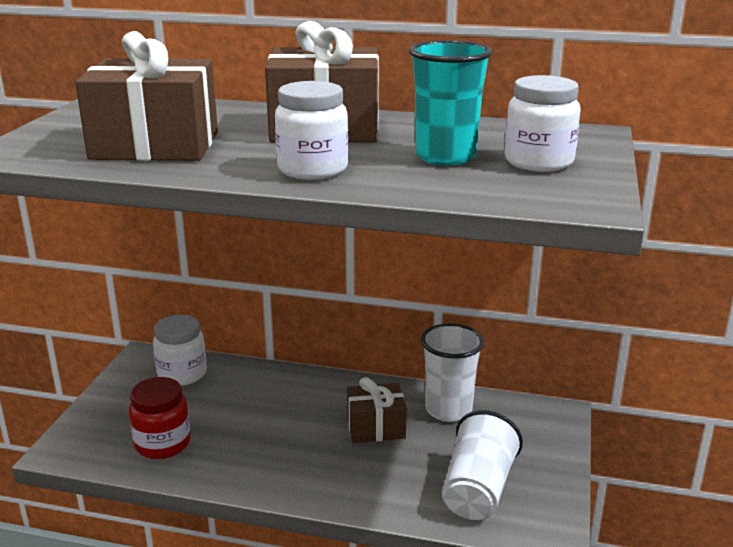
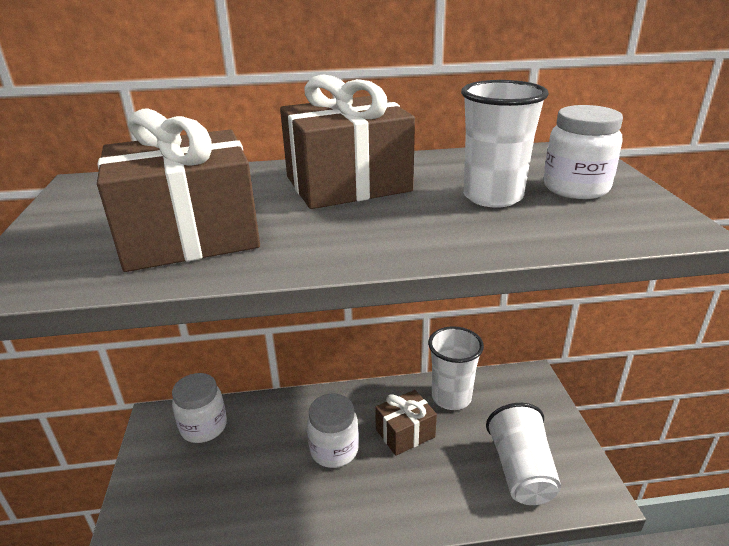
camera: 20 degrees left, 5 degrees up
red jar [129,377,191,459] -> none
white jar [275,81,349,180] -> white jar moved to [307,394,359,468]
turquoise cup [409,40,492,166] -> white cup [461,80,549,208]

